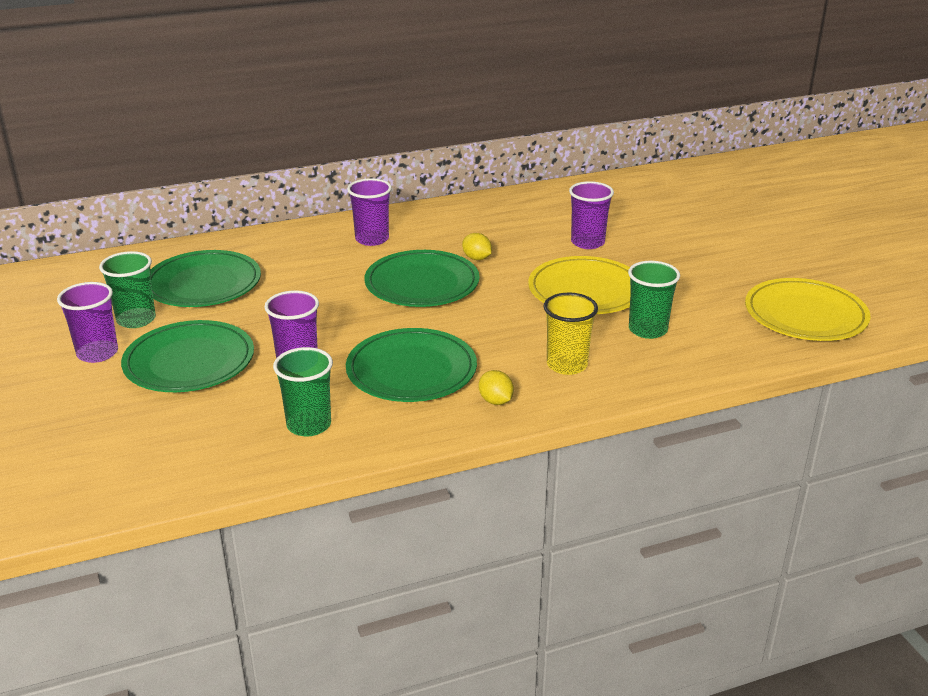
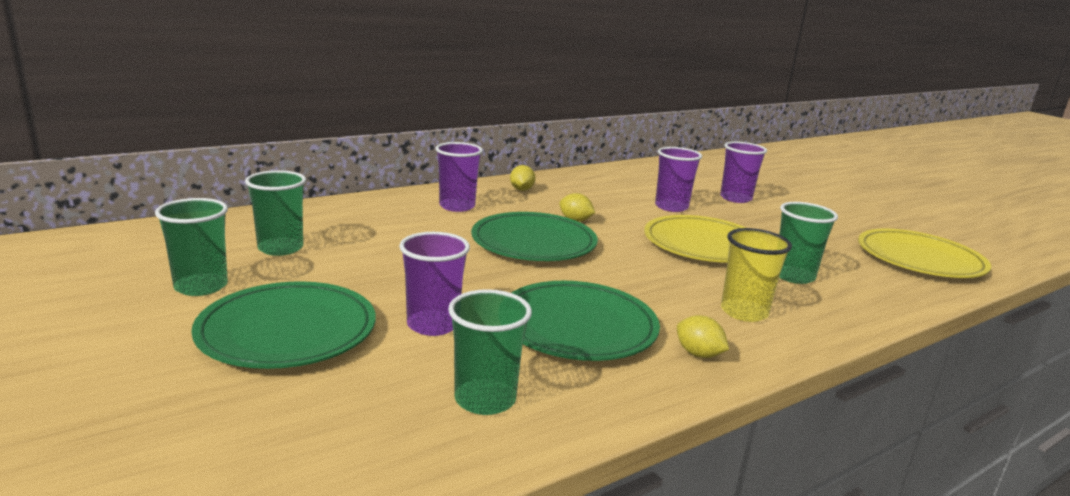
camera: 15 degrees left, 10 degrees down
purple cup [57,282,118,363] -> purple cup moved to [720,142,767,203]
green plate [150,250,261,307] -> green cup [245,170,306,256]
none -> yellow lemon [510,165,535,191]

